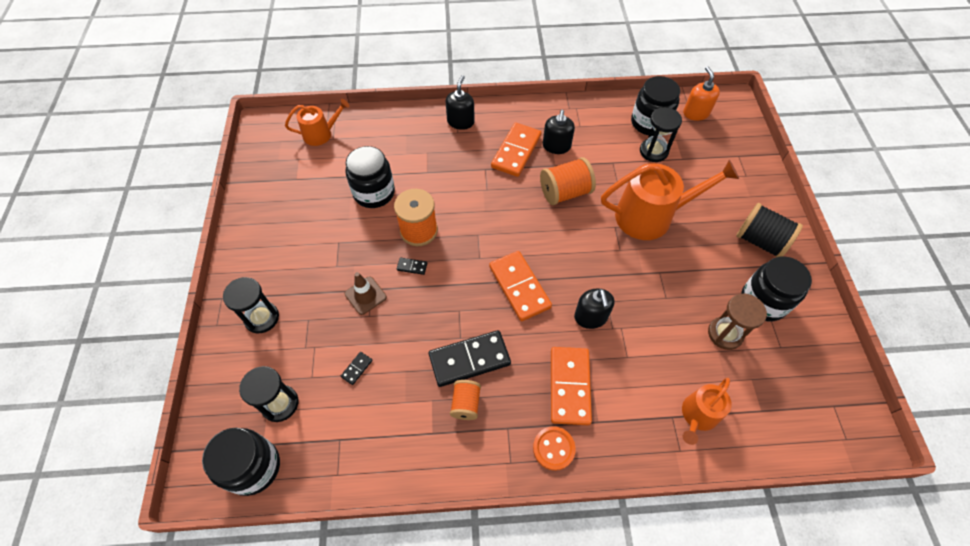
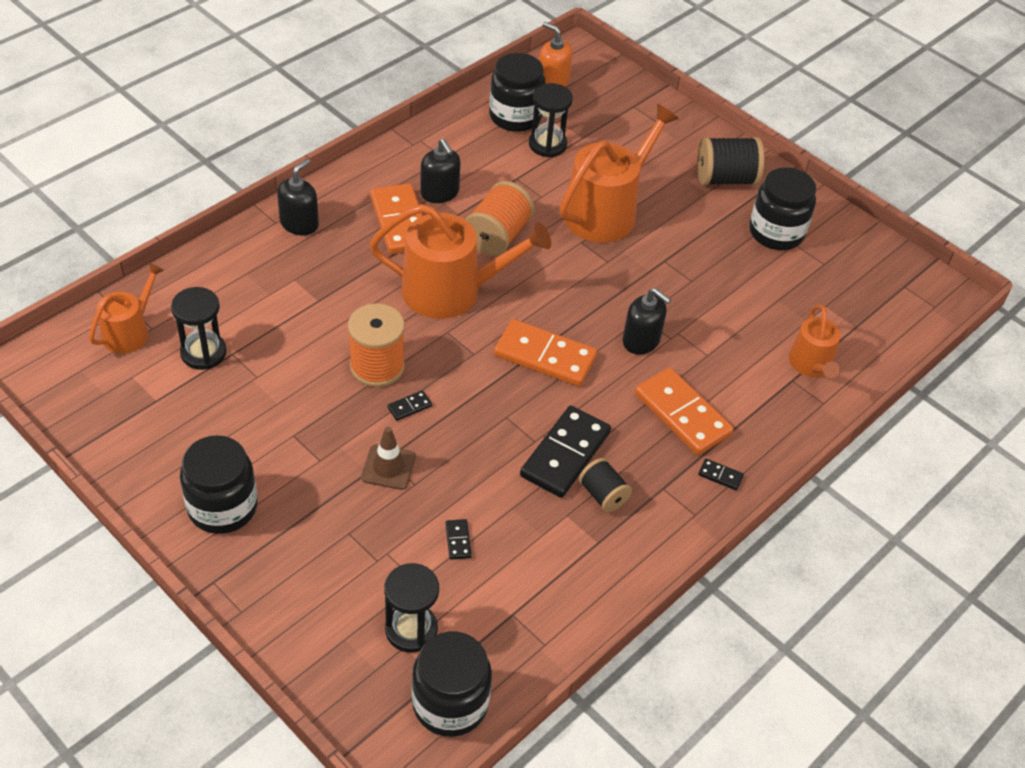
camera: 45 degrees left, 10 degrees down
black hourglass [223,277,279,333] -> black hourglass moved to [171,287,227,370]
black jar [345,146,395,208] -> black jar moved to [180,435,258,534]
black soap dispenser [445,75,475,130] -> black soap dispenser turned 60 degrees clockwise [277,159,319,235]
orange spool [450,380,481,420] -> black spool [579,458,632,512]
orange button [533,426,576,471] -> black domino [698,459,744,490]
brown hourglass [708,294,767,350] -> none
none -> orange watering can [369,204,551,319]

